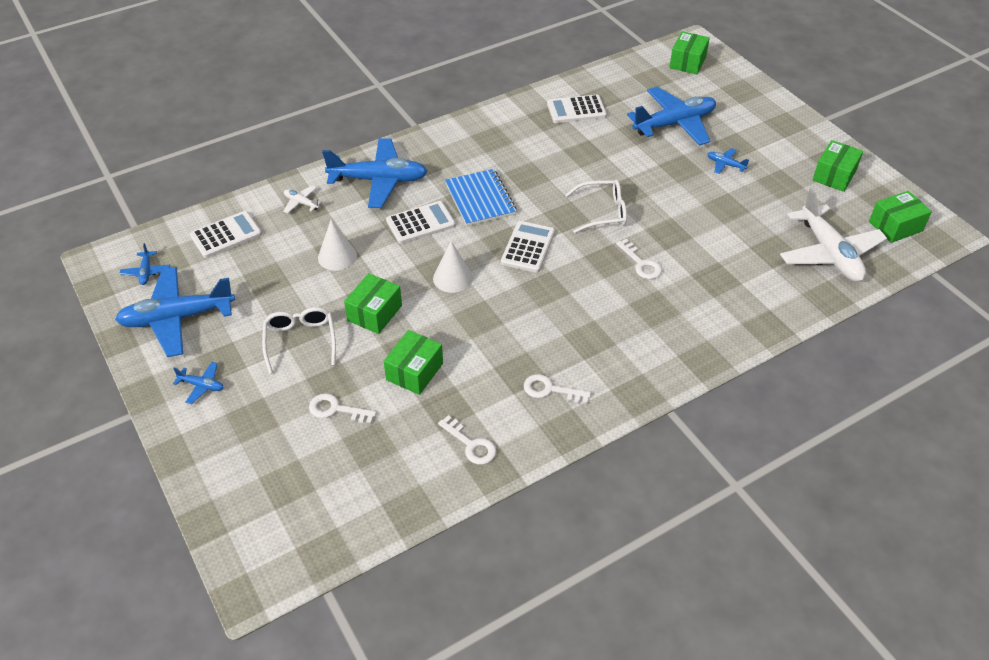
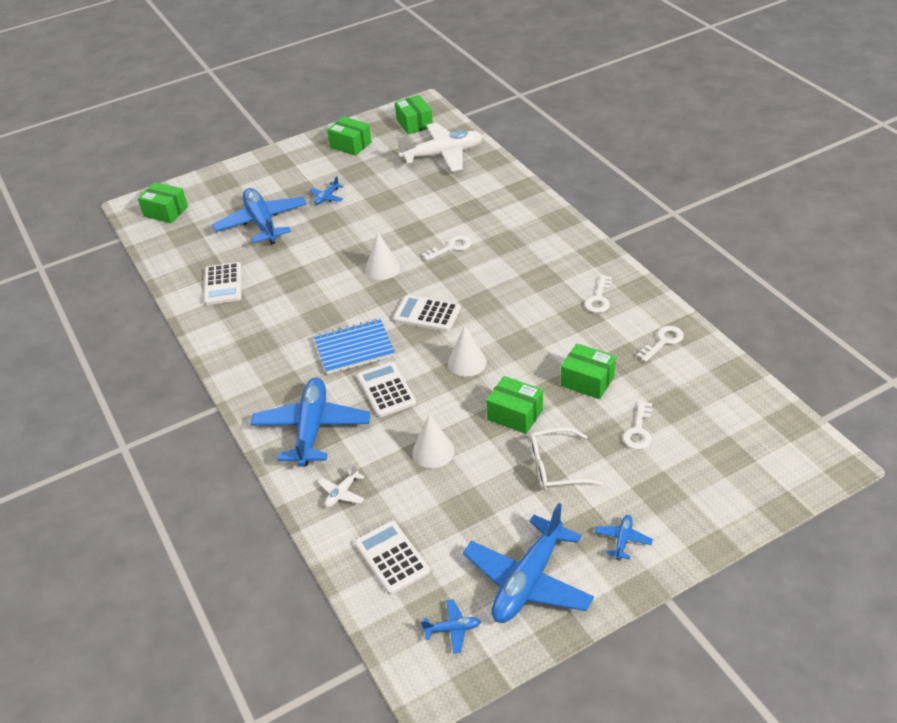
camera: 85 degrees left, 5 degrees down
blue plane [115,267,235,357] -> blue plane turned 45 degrees clockwise [463,503,594,623]
white glasses [565,179,627,233] -> white cone [365,232,400,280]

